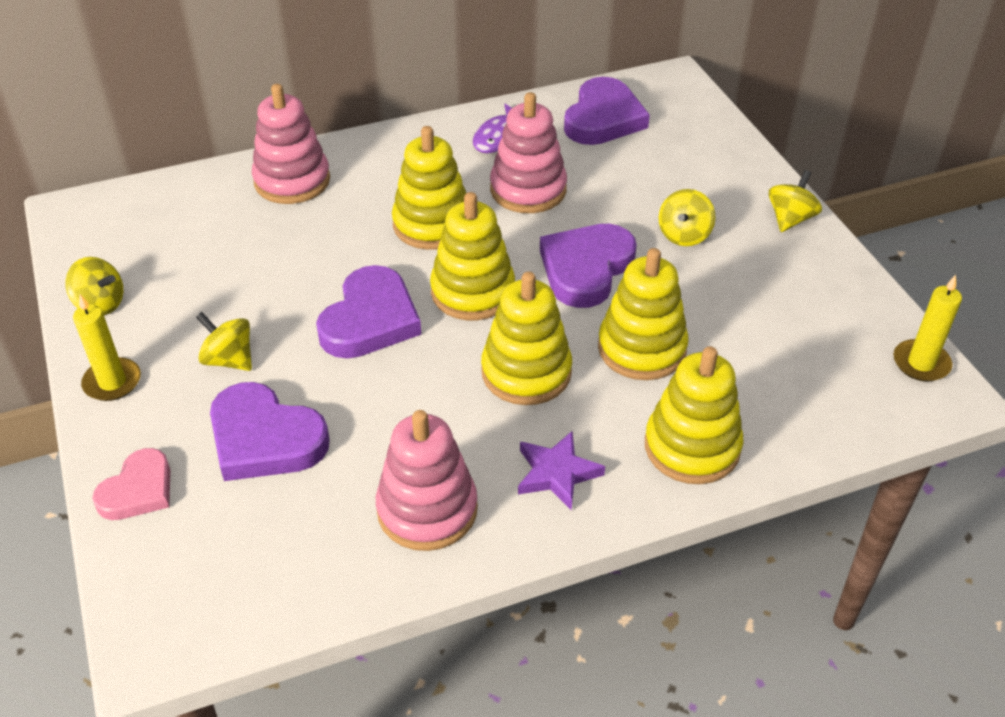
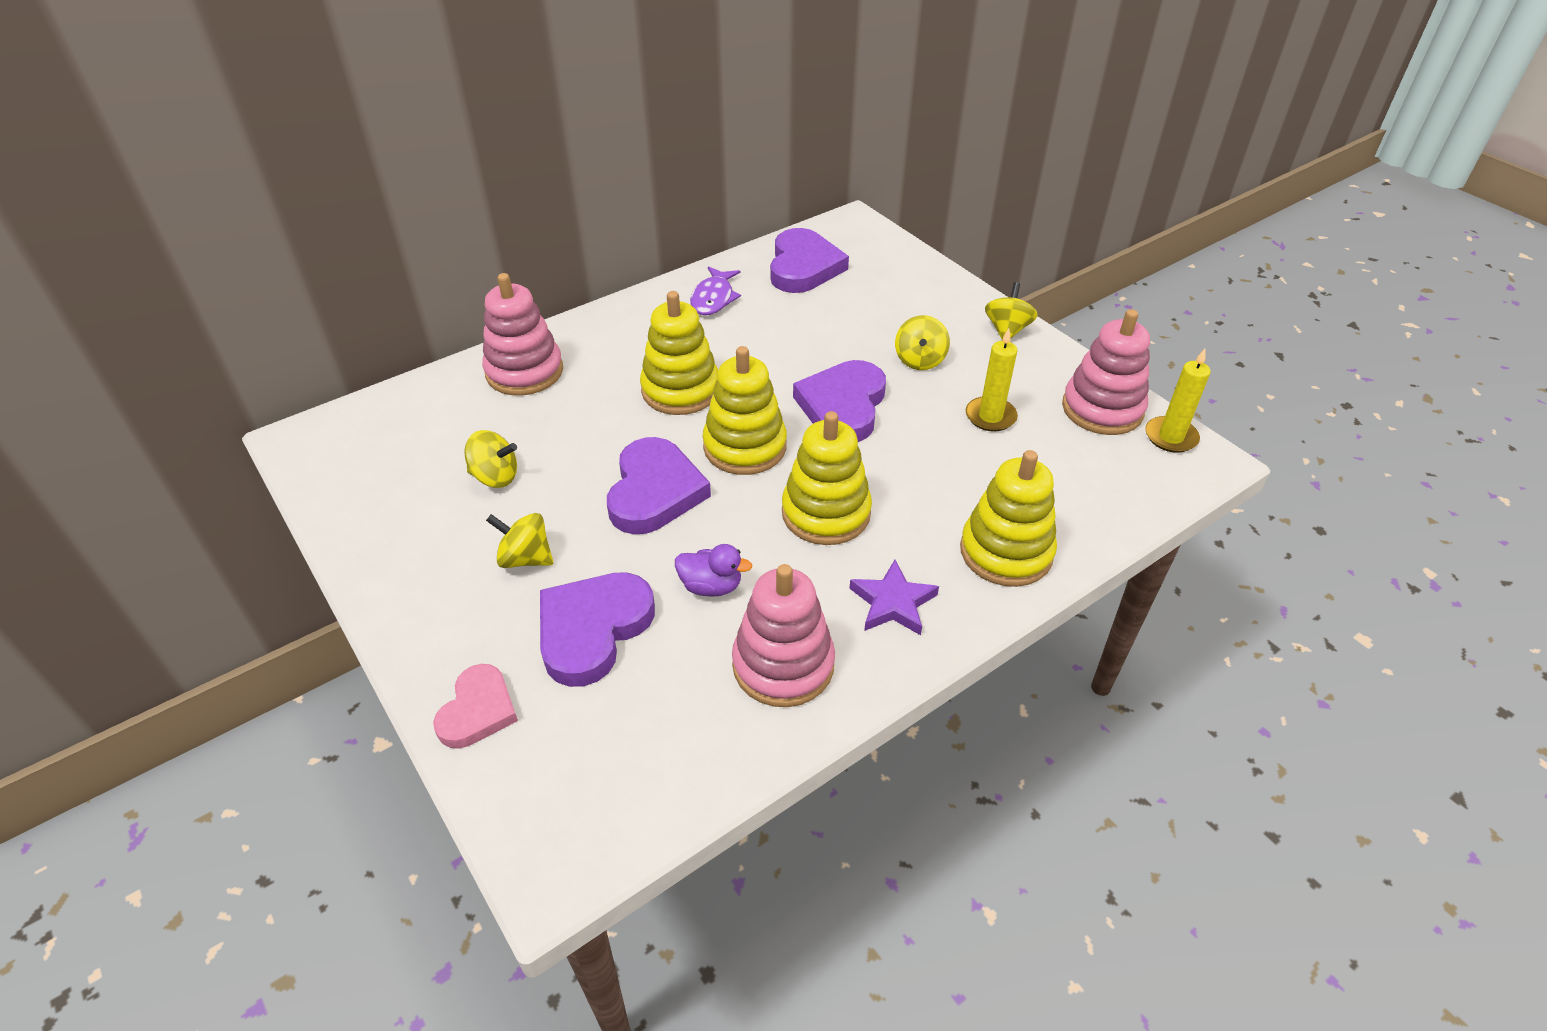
camera: 15 degrees left, 0 degrees up
yellow spinning top [65,257,123,315] -> yellow spinning top moved to [464,430,517,488]
yellow candle [73,294,141,401] -> yellow candle moved to [966,328,1018,432]
purple heart [210,382,330,481] -> purple heart turned 105 degrees clockwise [540,572,655,687]
pink stacking toy [490,92,567,213] -> pink stacking toy moved to [1062,309,1150,435]
yellow stacking toy [598,248,689,380] -> none
none -> purple duck [675,544,752,597]

